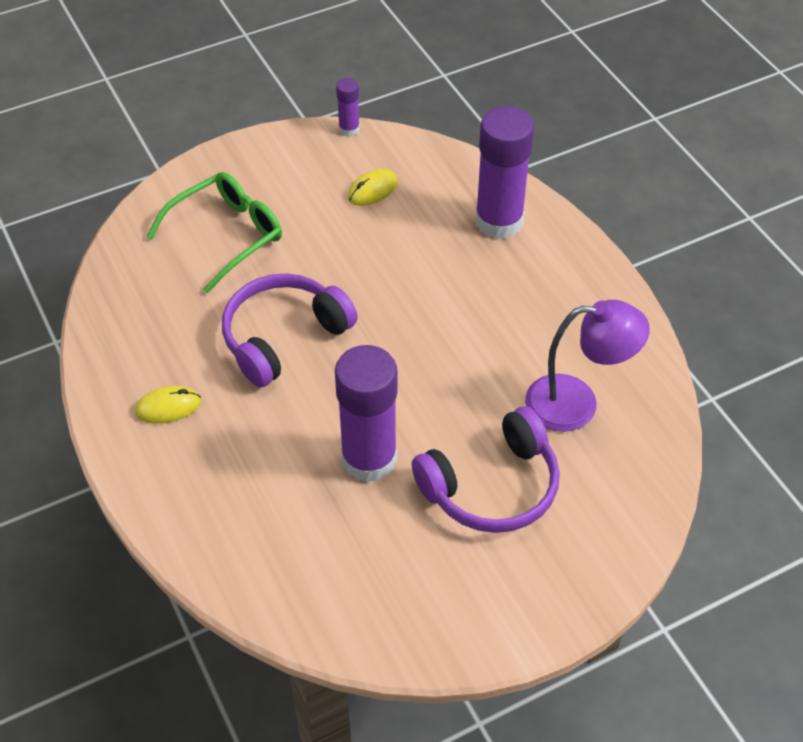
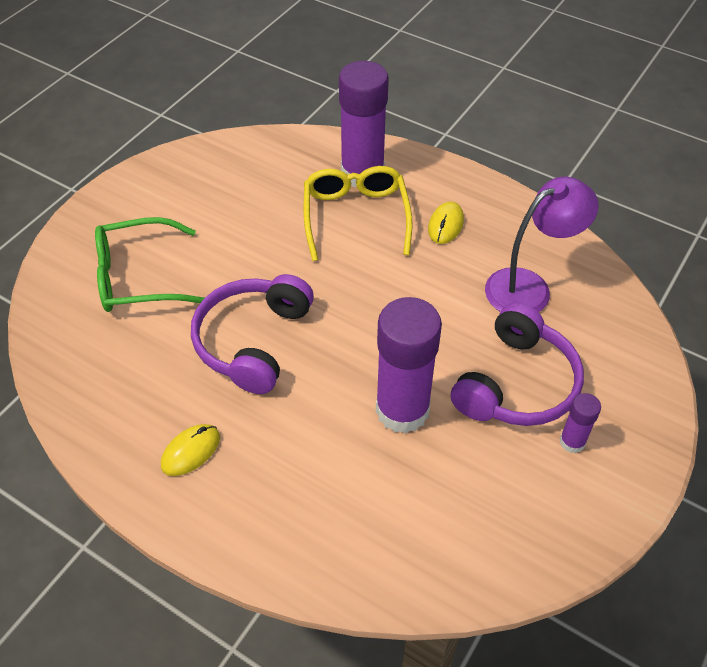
camera: 30 degrees left, 0 degrees up
green glasses [147,172,282,293] -> green glasses turned 120 degrees counterclockwise [95,217,205,312]
purple glue stick [336,78,360,137] -> purple glue stick moved to [560,393,601,453]
yellow mouse [348,169,398,206] -> yellow mouse moved to [428,202,464,244]
none -> yellow glasses [304,166,412,261]

